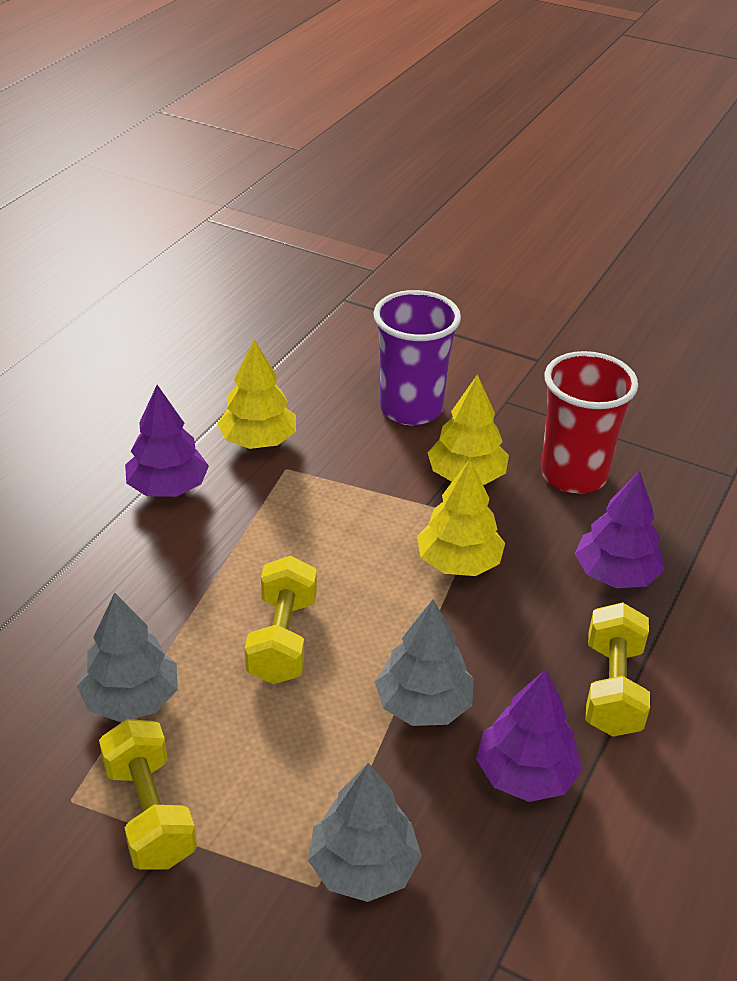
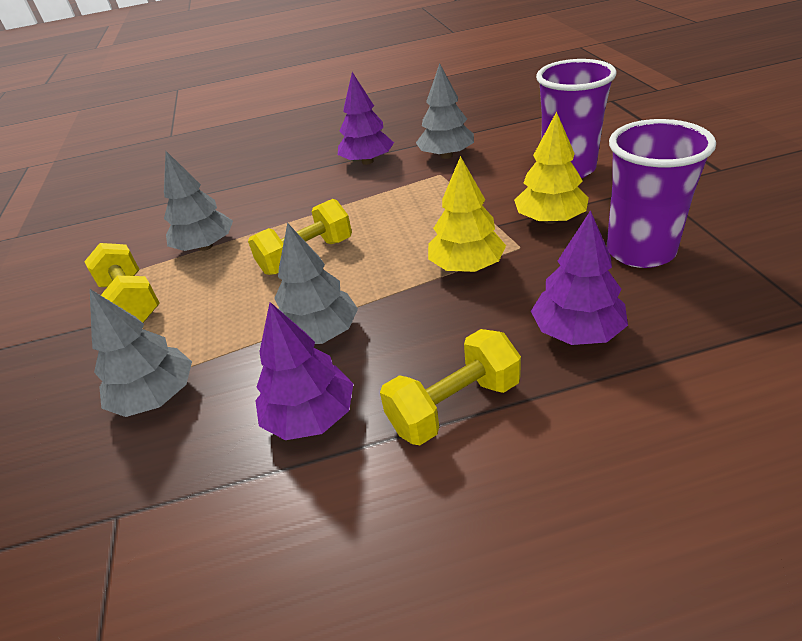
camera: 55 degrees right, 0 degrees up
yellow dumbbell [99,719,197,870] -> yellow dumbbell turned 60 degrees counterclockwise [84,243,160,323]
yellow tree [217,340,296,449] -> grey tree [416,63,474,159]
red cup [541,351,638,494] -> purple cup [607,119,716,268]

